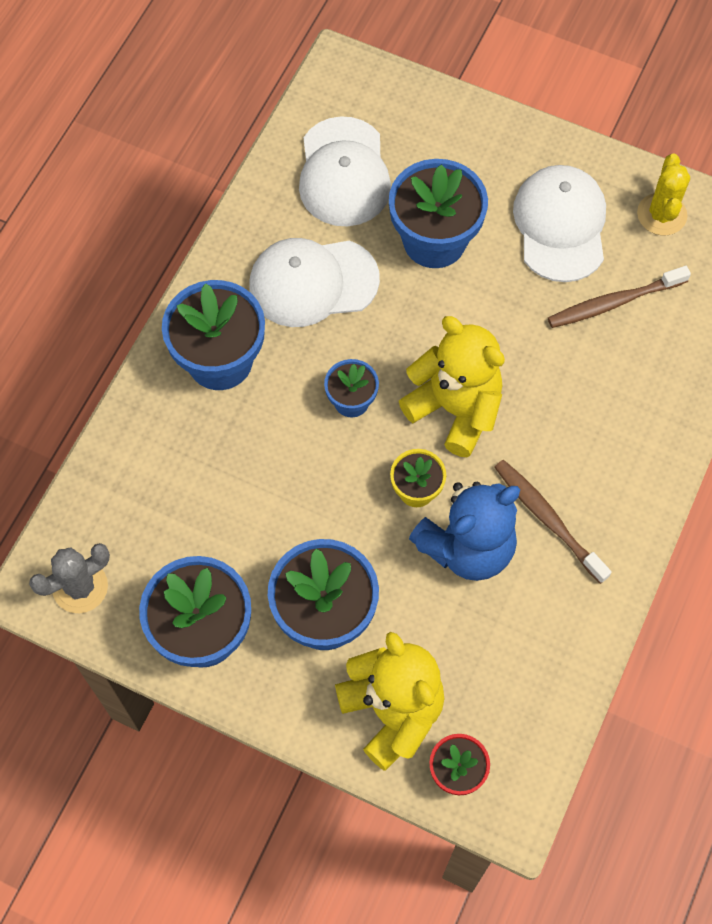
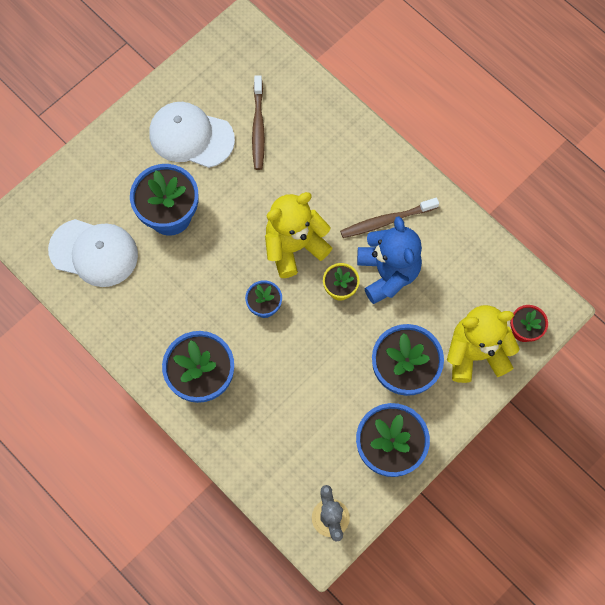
camera: 70 degrees left, 5 degrees up
white cap [249,238,380,327] -> none
yellow cactus [637,154,690,235] -> none

